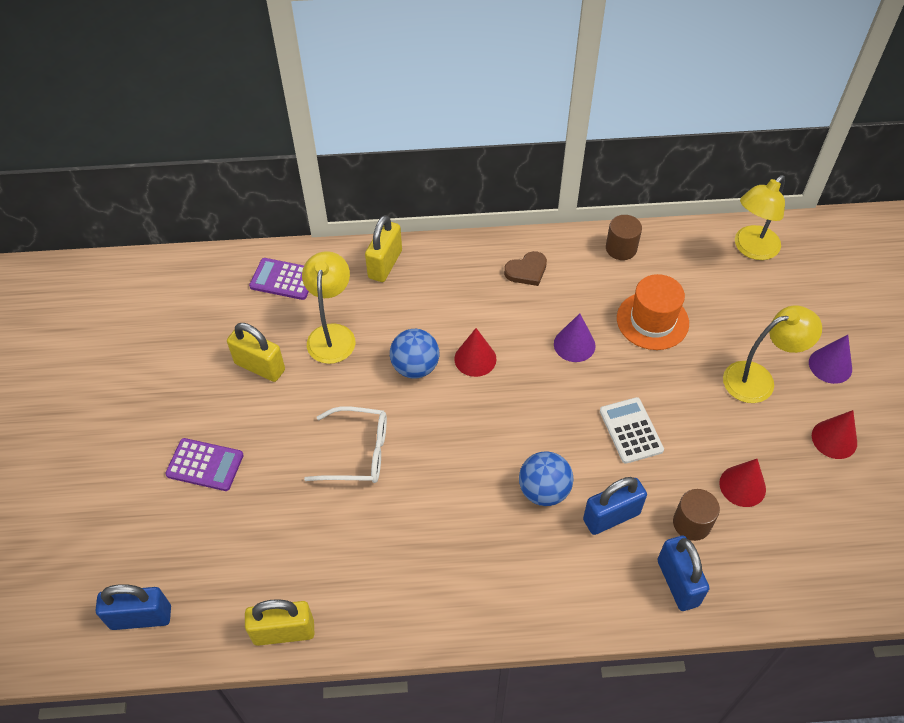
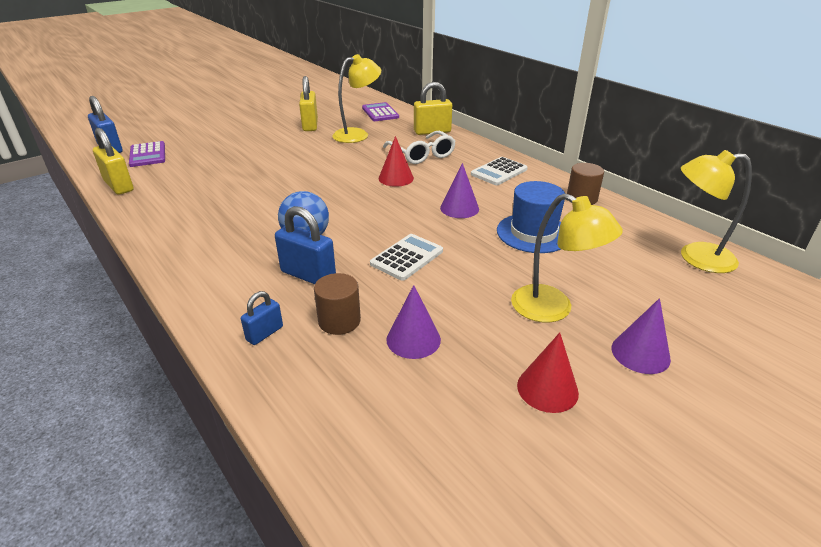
camera: 55 degrees right, 20 degrees down
purple calculator [165,438,244,491] -> purple calculator moved to [129,141,165,167]
white glasses [304,406,387,483] -> white glasses moved to [383,131,456,164]
blue ball [390,329,440,379] -> none
brown heart [504,251,547,286] -> white calculator [471,157,528,185]
orange hat [617,274,689,350] -> blue hat [497,181,565,253]
blue padlock [657,536,710,611] -> blue padlock [241,291,283,345], size x0.58
red cone [719,459,766,507] -> purple cone [386,285,441,359]

